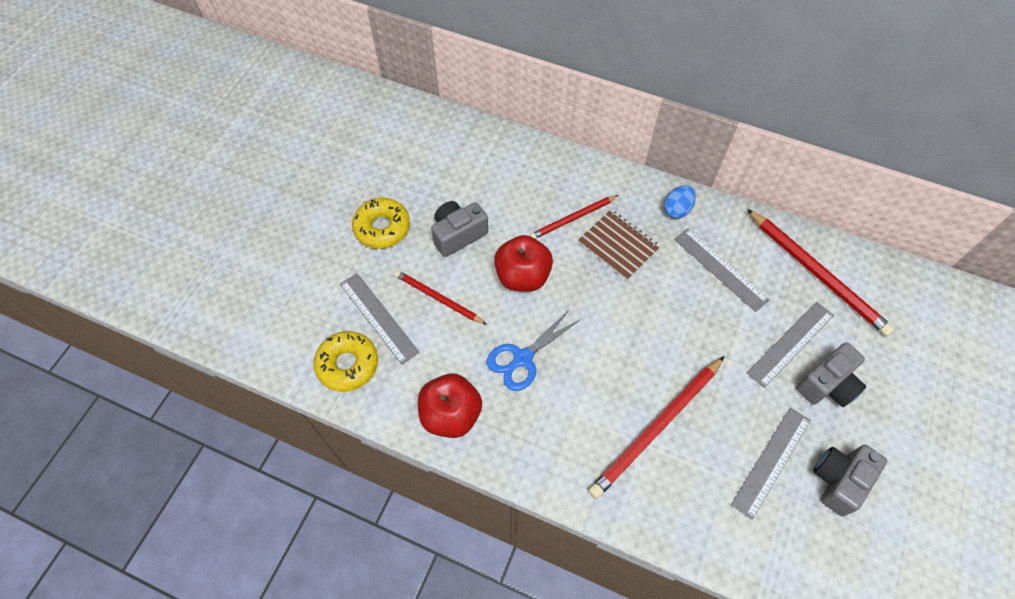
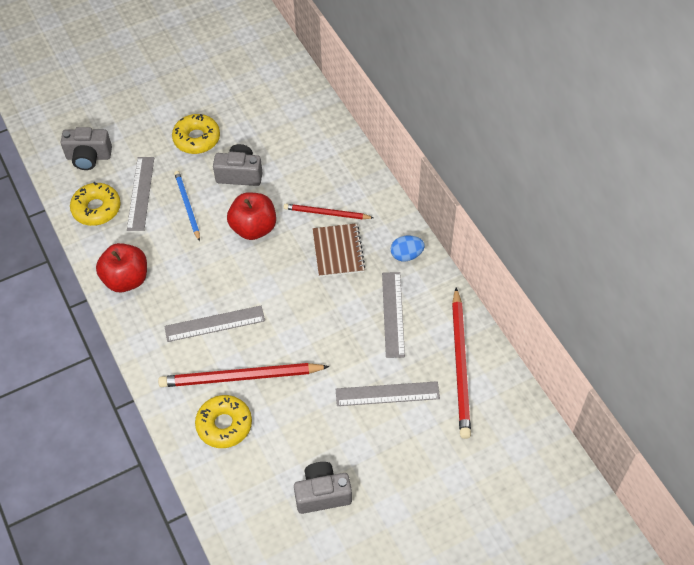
camera: 40 degrees right, 5 degrees down
red pencil [394,270,487,325] -> blue pencil [174,171,200,241]
blue scissors [487,309,581,391] -> none
grey ruler [731,407,811,520] -> grey ruler moved to [164,306,265,342]
grey camera [796,342,866,407] -> grey camera moved to [61,127,112,170]
none -> yellow donut [195,395,252,448]

